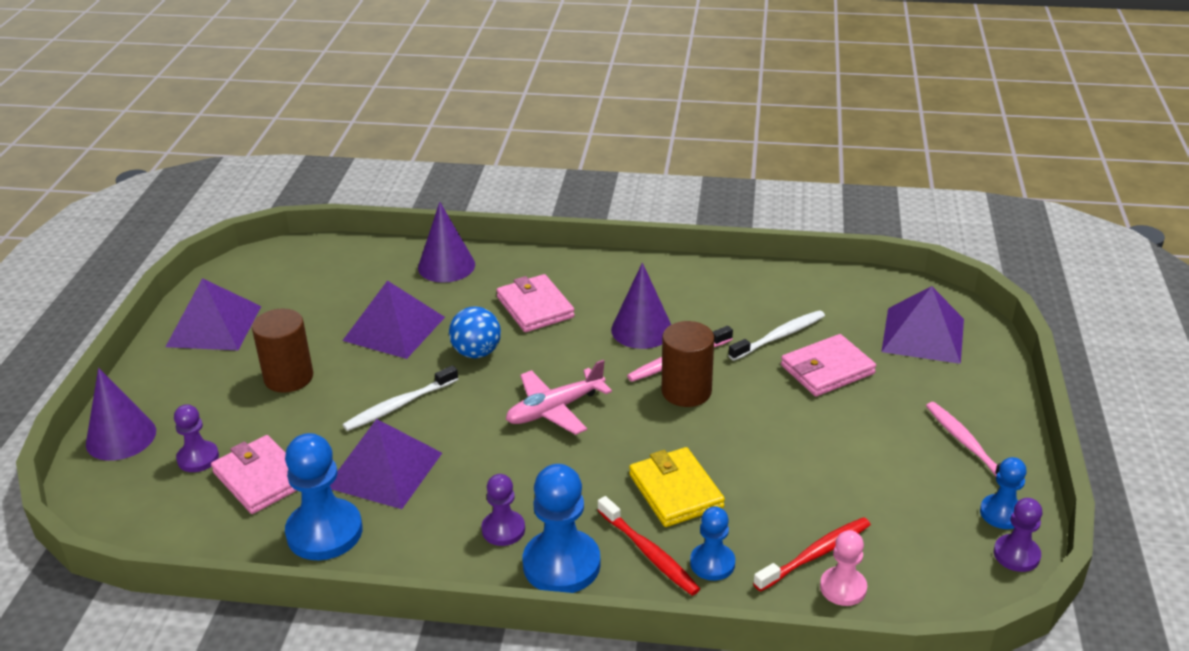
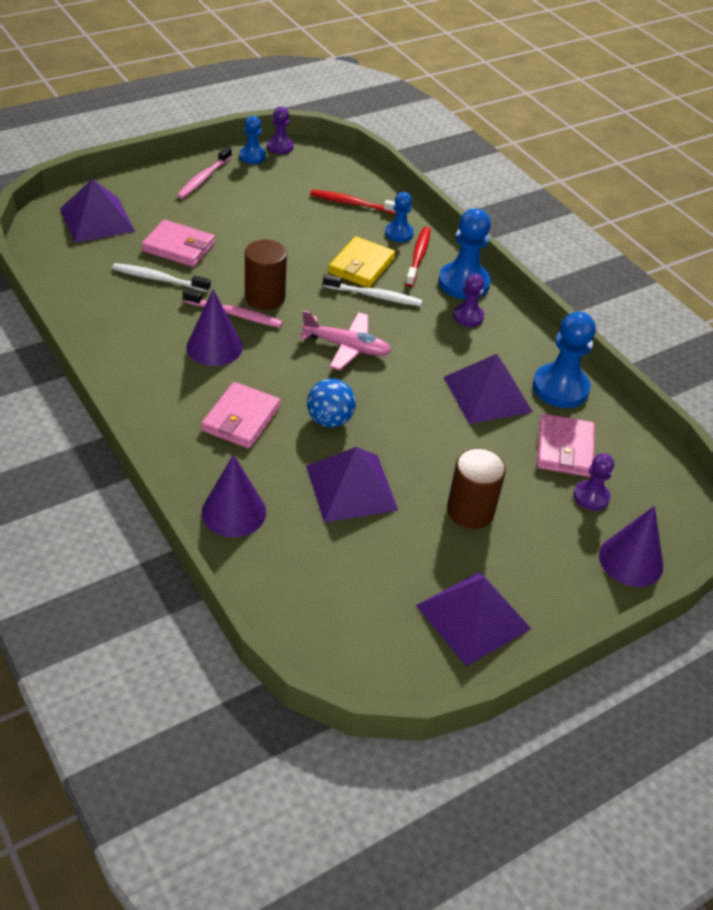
camera: 135 degrees left, 10 degrees up
white toothbrush [343,365,458,431] -> white toothbrush moved to [323,274,422,306]
pink pawn [820,530,867,606] -> none

